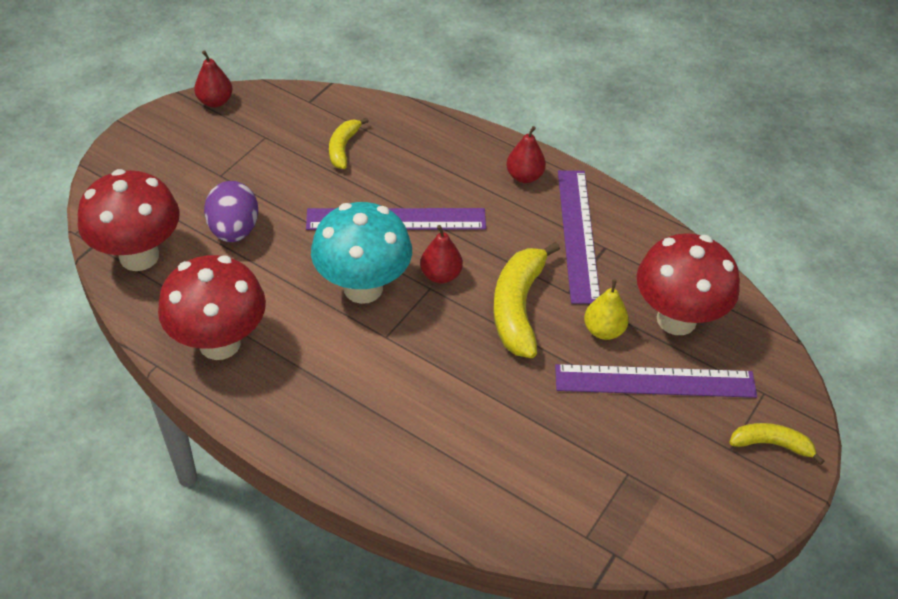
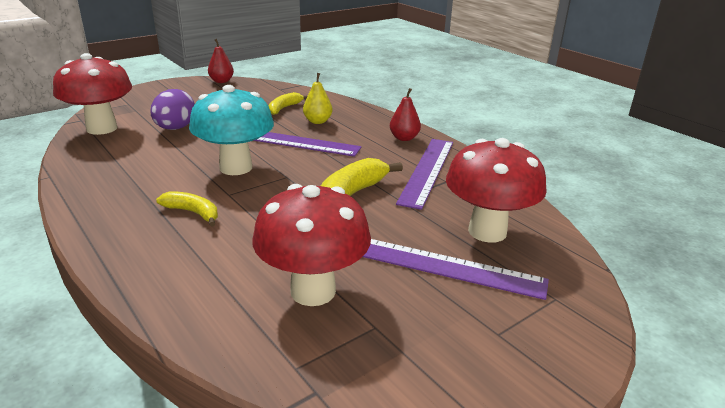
camera: 20 degrees right, 20 degrees down
red mushroom [158,255,266,360] -> red mushroom moved to [253,184,371,306]
red pear [420,225,463,284] -> none
yellow pear [584,279,629,340] -> yellow pear moved to [303,73,333,124]
yellow banana [729,423,824,465] -> yellow banana moved to [156,191,218,226]

